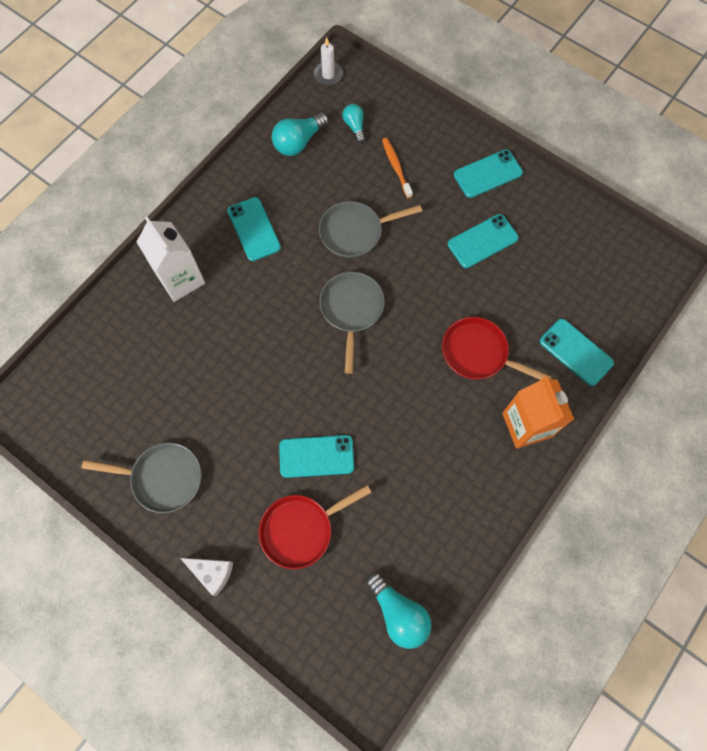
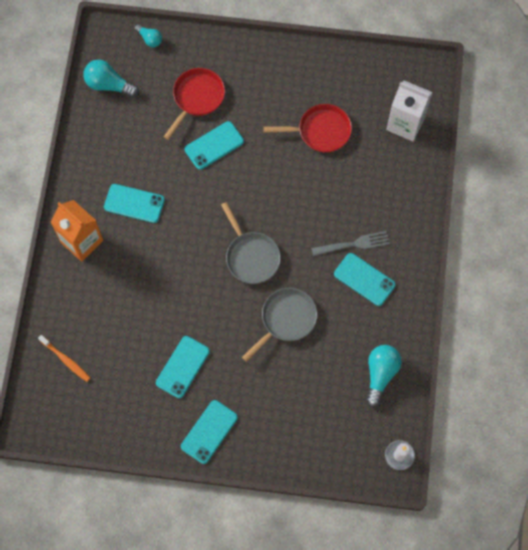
camera: 150 degrees right, 0 degrees up
grey pan [81,443,202,513] -> none
white carton [137,217,205,302] -> white carton moved to [386,81,433,142]
white cheese [180,558,233,596] -> none
turquoise light bulb [343,104,365,143] -> turquoise light bulb moved to [134,24,162,47]
orange toothbrush [382,138,413,198] -> orange toothbrush moved to [38,335,90,382]
red pan [442,317,552,380] -> red pan moved to [263,104,352,153]
turquoise phone [540,319,614,386] -> turquoise phone moved to [104,184,165,223]
none -> grey fork [311,231,390,256]

